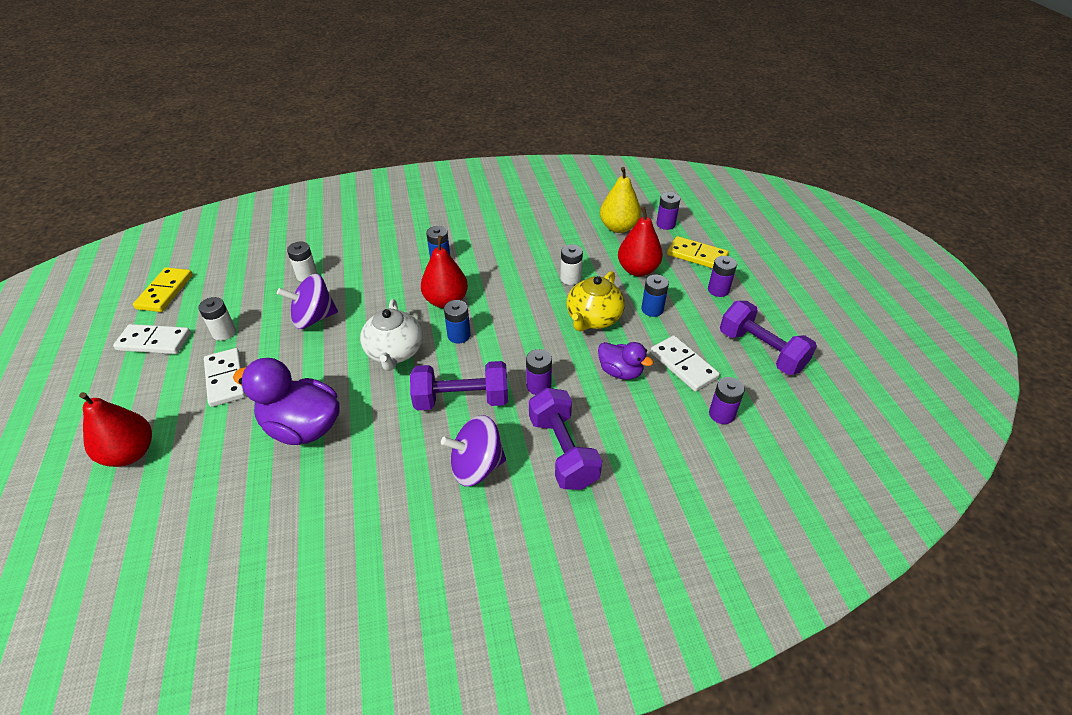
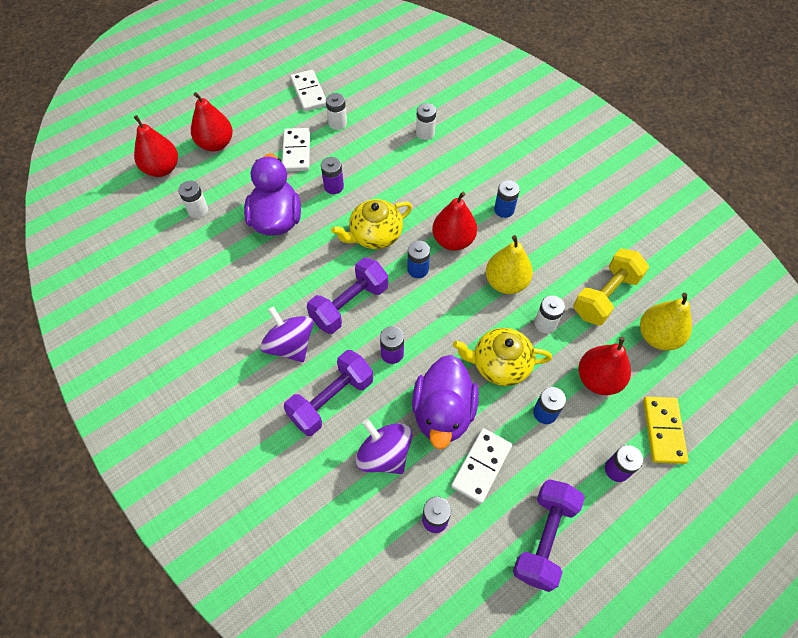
camera: 65 degrees right, 15 degrees up
yellow domino [133,267,193,312] -> none
white domino [204,348,246,407] -> white domino turned 45 degrees counterclockwise [282,128,310,172]
purple spinning top [277,274,338,329] -> purple spinning top moved to [356,419,412,474]
white teapot [360,299,423,371] -> yellow teapot [331,199,412,249]
purple dumbbell [410,361,508,410] -> purple dumbbell turned 75 degrees clockwise [307,257,388,334]
purple duck [598,342,653,380] -> purple duck [412,355,479,449], size x1.74
purple battery [656,192,680,230] -> purple battery moved to [321,157,344,194]
none -> red pear [134,115,178,177]
none -> white battery [178,181,208,218]
none -> yellow pear [486,235,533,294]
none -> yellow dumbbell [573,248,649,325]

